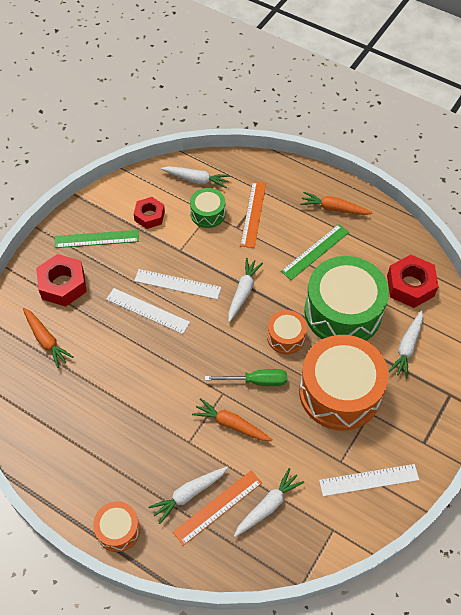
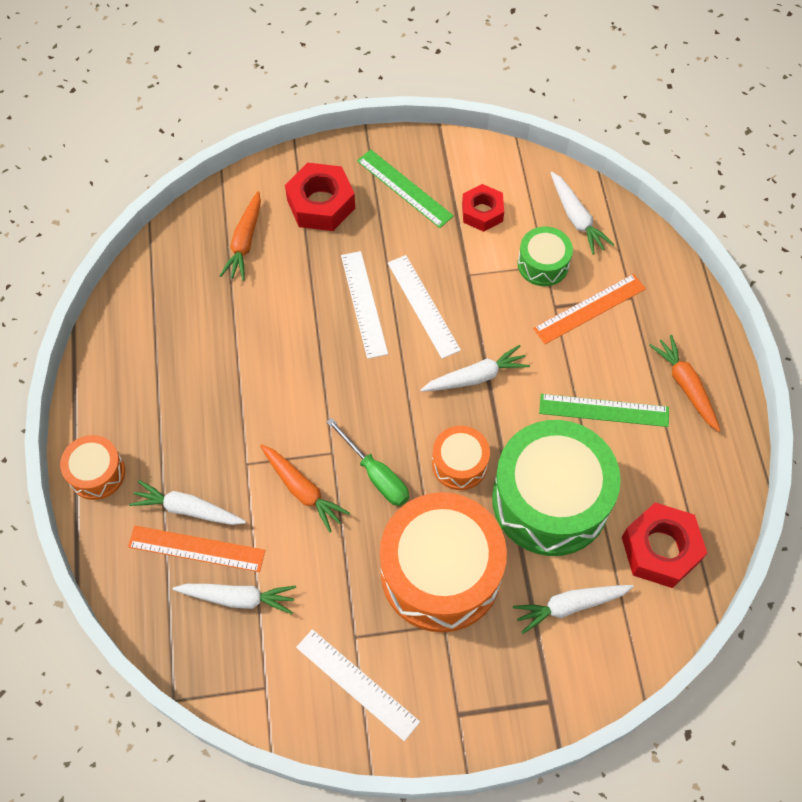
camera: 50 degrees right, 5 degrees up
orange carrot [192,398,273,441] -> orange carrot turned 150 degrees clockwise [260,444,350,532]

